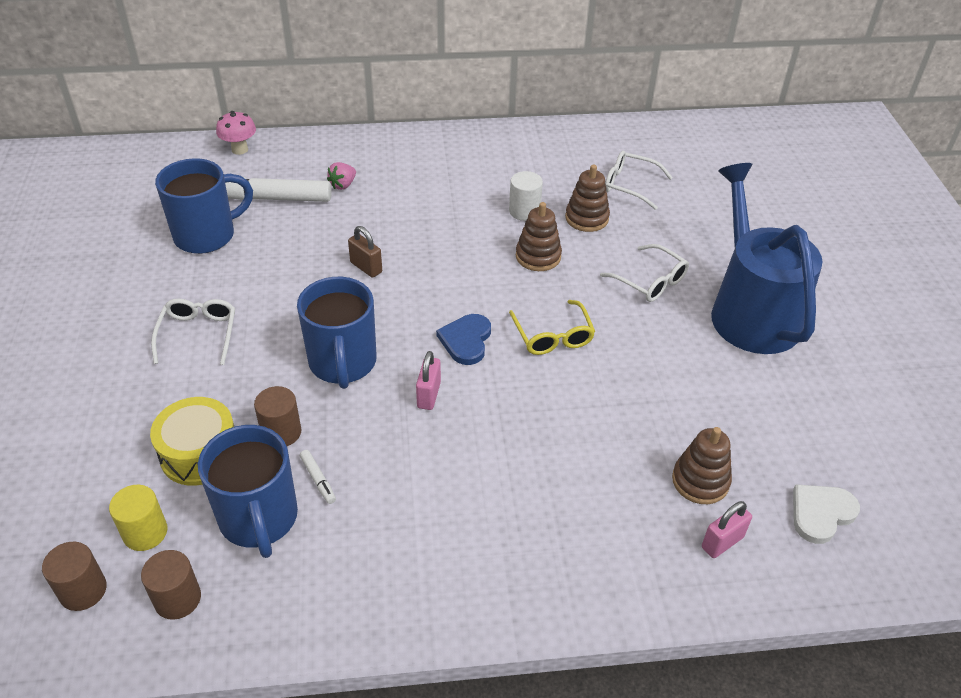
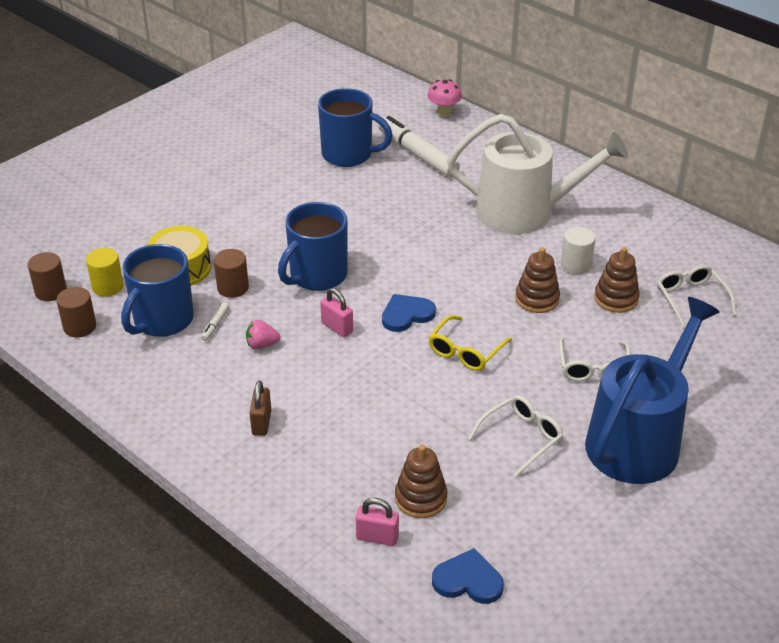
camera: 50 degrees right, 5 degrees down
white glasses [151,299,235,365] -> white glasses moved to [468,395,563,477]
pink strawberry [327,162,356,190] -> pink strawberry moved to [246,320,281,349]
brown padlock [348,226,382,278] -> brown padlock moved to [250,381,271,436]
pink padlock [416,351,441,410] -> pink padlock turned 75 degrees clockwise [320,288,353,337]
white heart [793,484,860,544] -> blue heart [432,548,504,604]
none -> white watering can [447,114,628,234]

